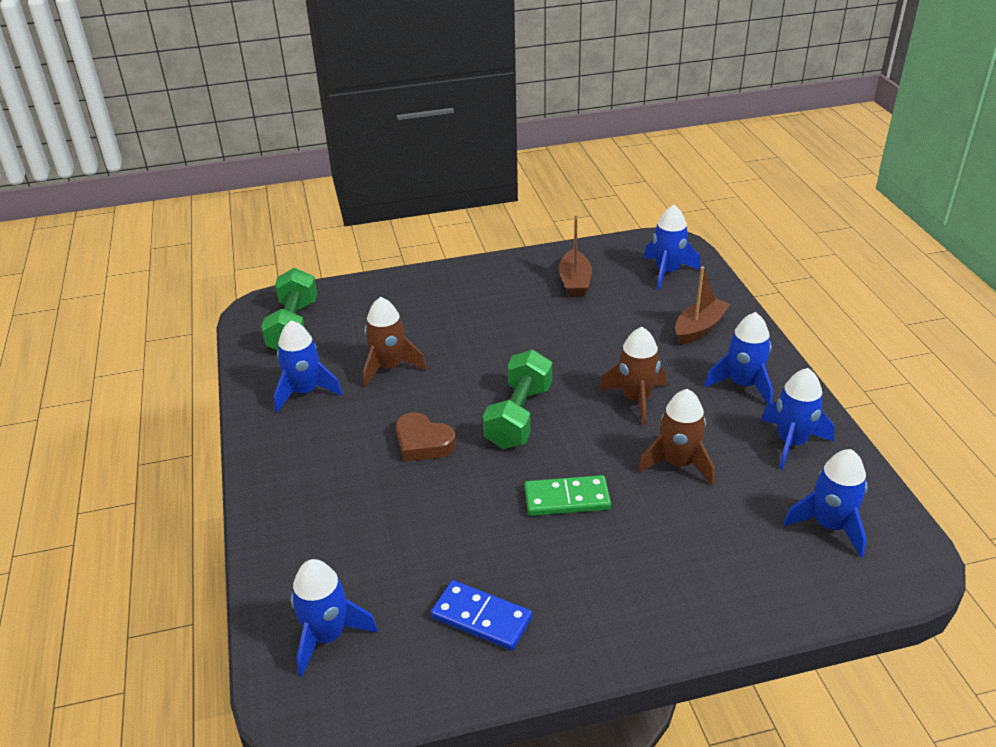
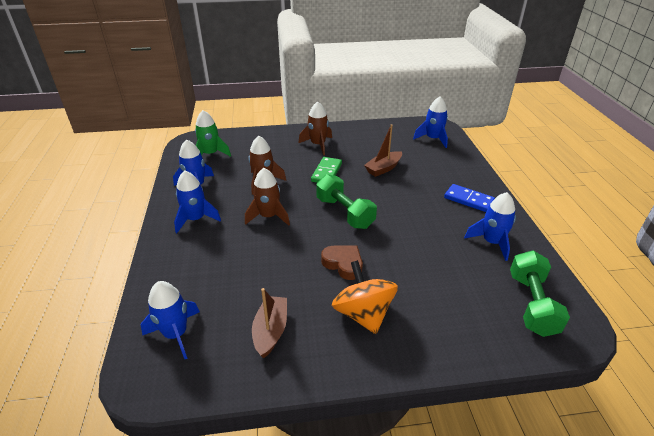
camera: 175 degrees left, 0 degrees up
brown rocket [363,297,427,388] -> brown rocket moved to [299,101,332,155]
brown heart [396,412,456,462] -> brown heart moved to [321,245,363,280]
blue domino [431,580,532,650] -> blue domino moved to [444,184,495,212]
green dumbbell [483,350,552,449] -> green dumbbell turned 60 degrees counterclockwise [316,174,377,229]
green domino [524,475,611,516] -> green domino turned 75 degrees counterclockwise [311,157,342,183]
brown boat [675,266,731,344] -> brown boat moved to [364,124,402,177]
blue rocket [783,449,867,558] -> green rocket [195,110,231,157]
none -> orange spinning top [332,260,398,334]

